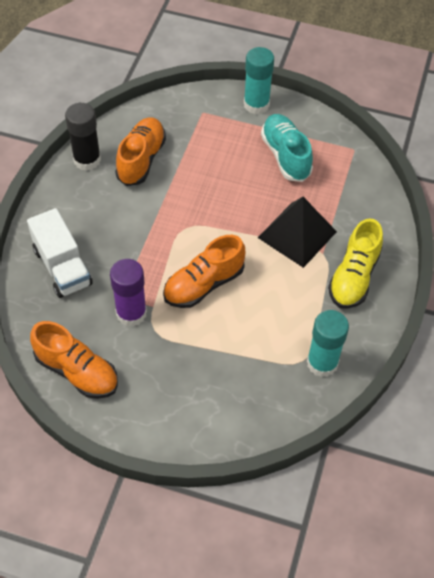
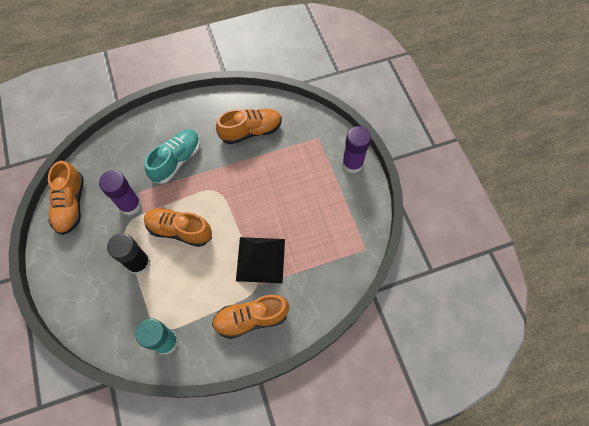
camera: 55 degrees right, 10 degrees up
white truck [27,208,93,298] -> none
black glue stick [65,103,101,171] -> black glue stick moved to [107,233,151,275]
turquoise glue stick [244,47,274,114] -> purple glue stick [342,126,371,173]
turquoise shoe [261,114,313,182] -> turquoise shoe moved to [145,129,200,184]
yellow shoe [328,218,383,309] -> orange shoe [212,295,289,339]

